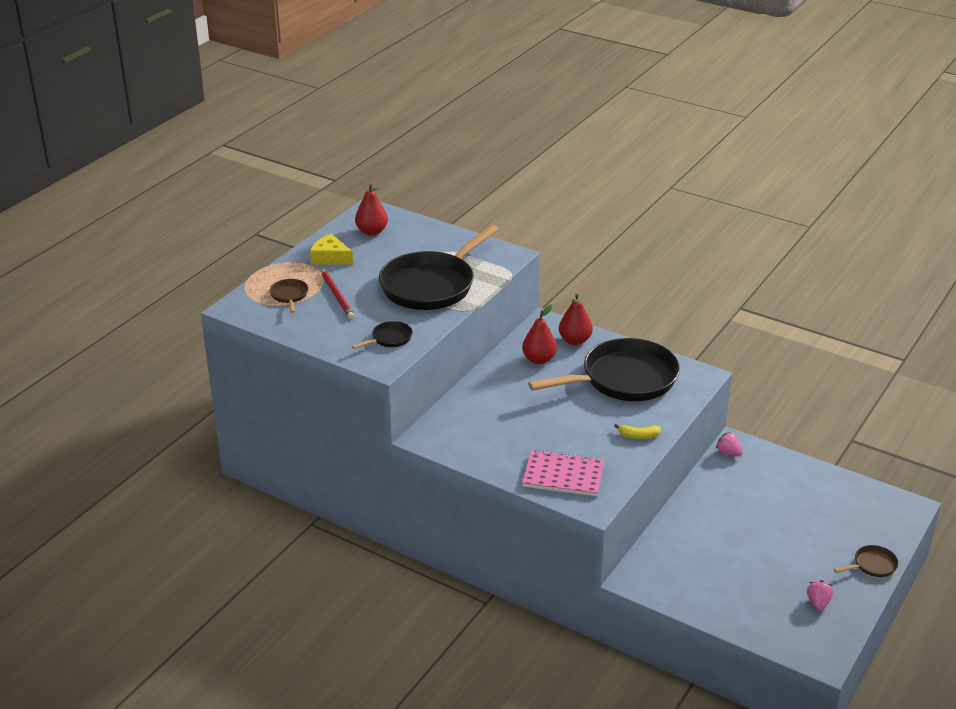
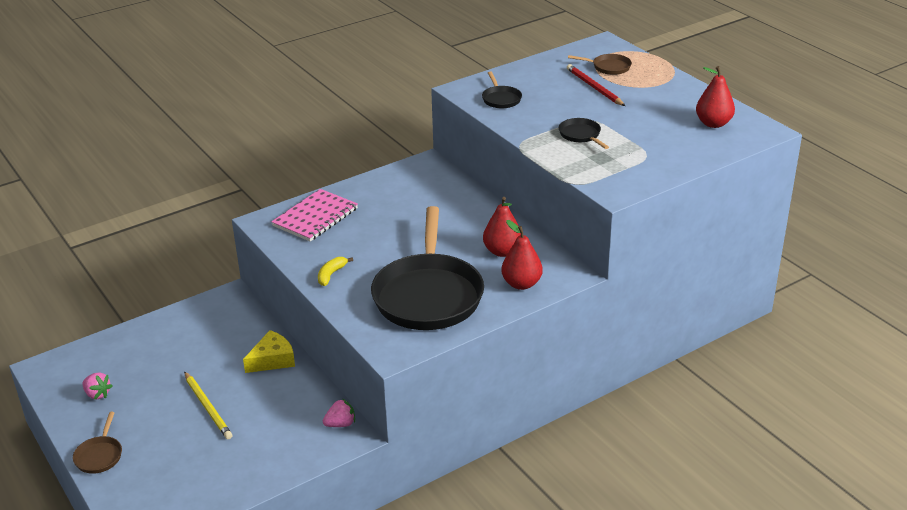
camera: 115 degrees right, 0 degrees up
yellow cheese [310,234,353,265] -> yellow cheese moved to [243,330,295,373]
red pencil [321,268,355,319] -> red pencil turned 60 degrees clockwise [567,64,625,106]
black pan [379,225,499,310] -> black pan [559,118,609,149], size x0.41
none -> yellow pencil [184,371,232,439]

